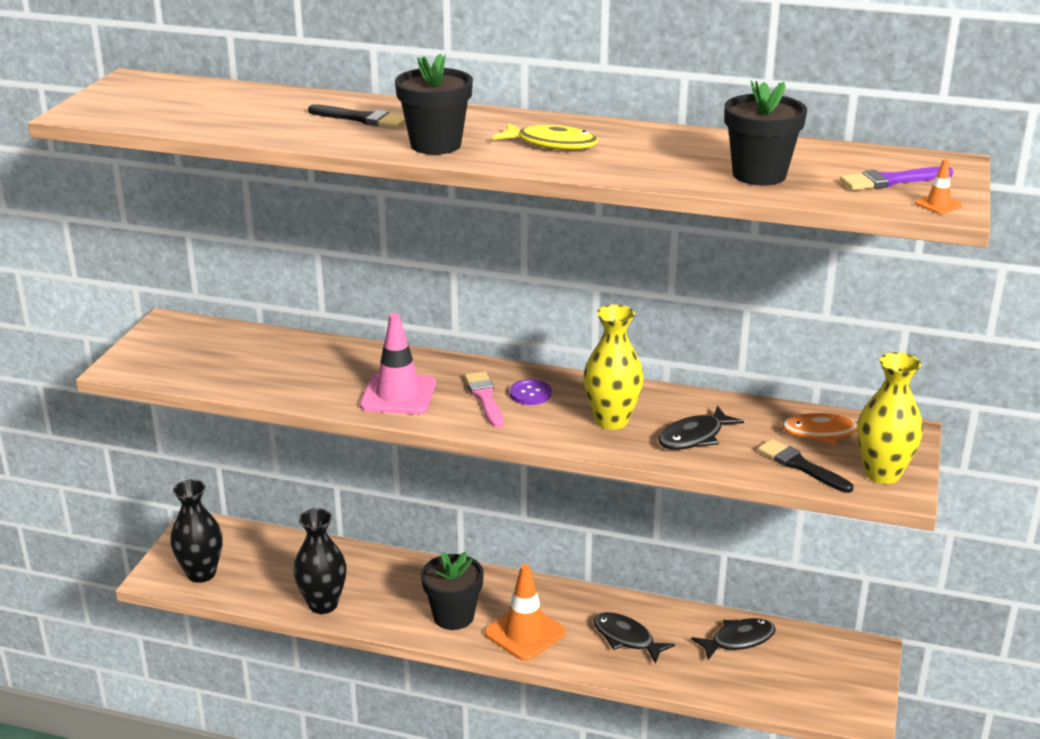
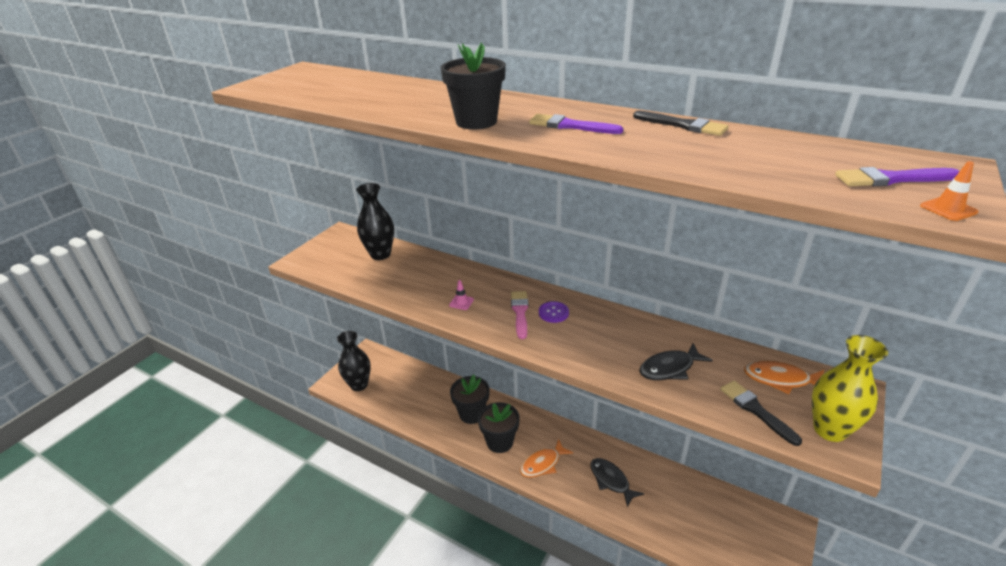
camera: 15 degrees right, 5 degrees up
black vase [293,508,347,614] -> black vase moved to [356,183,394,260]
black brush [308,104,406,128] -> black brush moved to [633,111,729,136]
pink traffic cone [360,313,436,415] -> pink traffic cone [449,280,474,310], size x0.42
orange traffic cone [484,564,566,661] -> orange fish [520,439,573,478]
yellow fish [493,123,598,150] -> purple brush [529,114,623,134]
yellow vase [583,305,644,430] -> none
black fish [691,618,776,660] -> none
black flower pot [725,80,807,186] -> black flower pot moved to [450,375,490,424]

